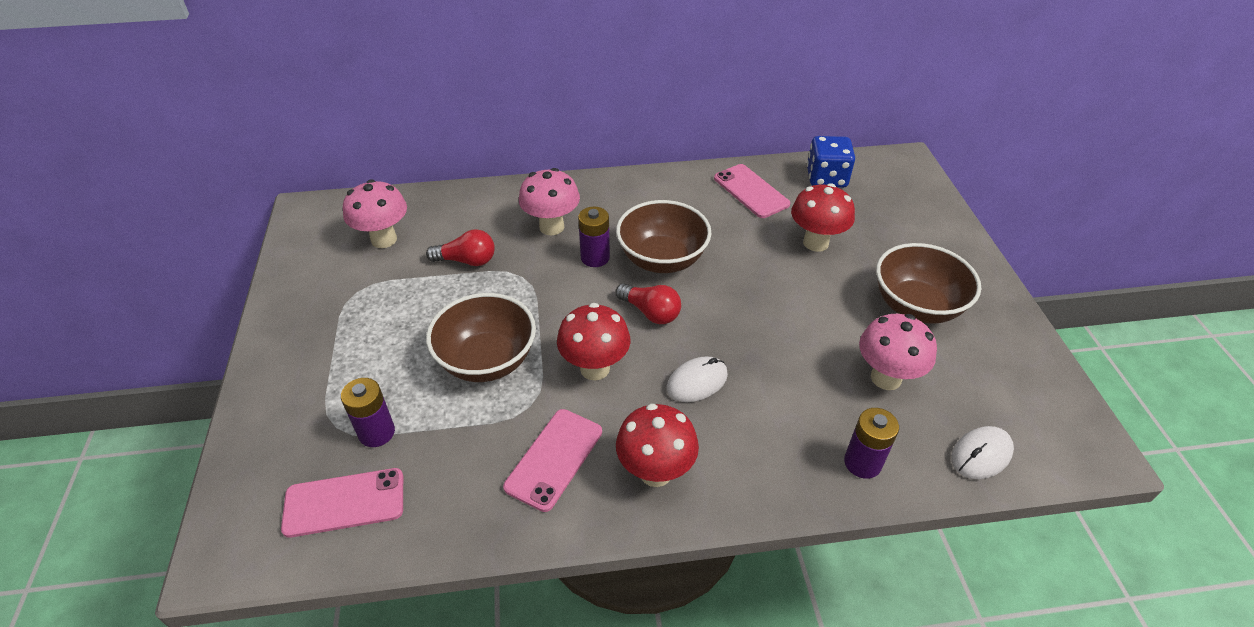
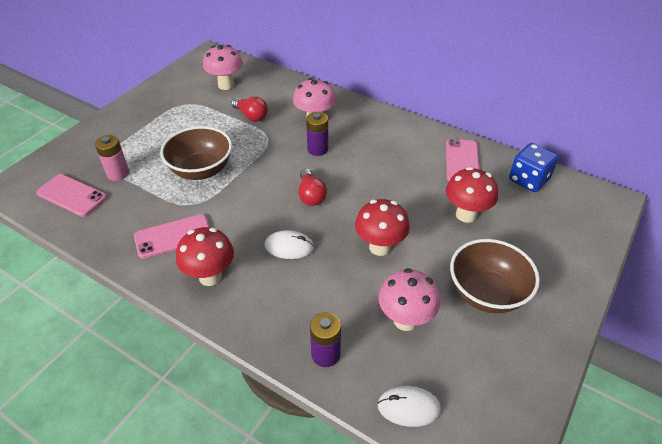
camera: 40 degrees right, 0 degrees up
purple battery [341,378,395,447] -> pink battery [95,135,129,181]
red mushroom [557,303,630,381] -> red mushroom moved to [355,199,410,256]
brown bowl [616,200,712,273] -> none

